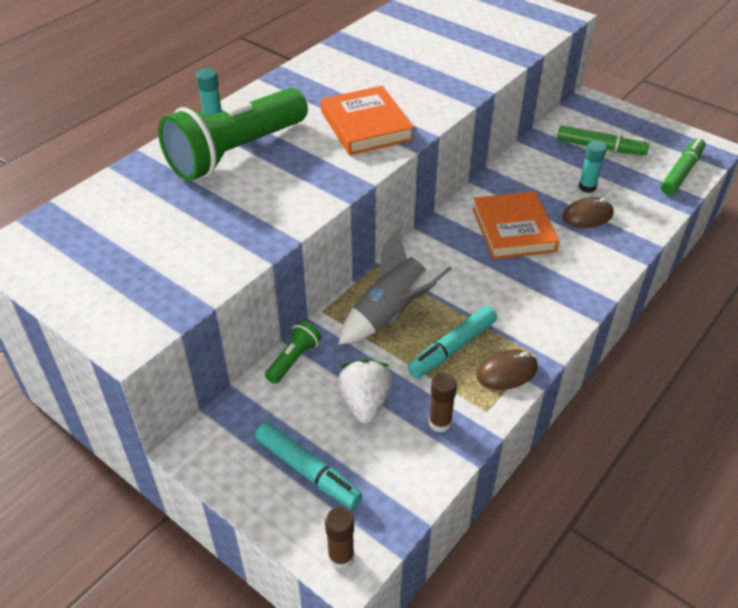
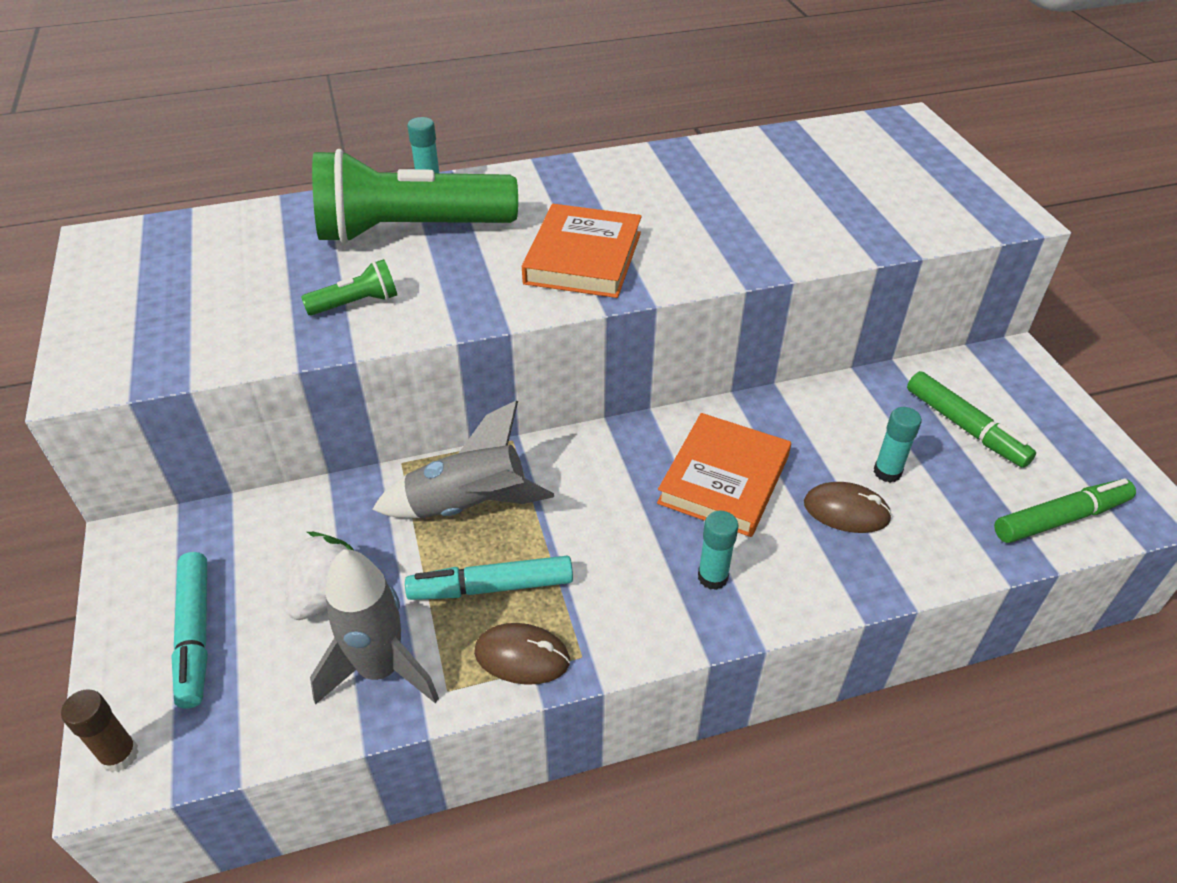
camera: 35 degrees right, 0 degrees up
green flashlight [265,321,321,384] -> green flashlight moved to [301,259,397,316]
brown glue stick [429,373,457,433] -> grey rocket [310,549,439,705]
none -> turquoise glue stick [698,511,738,590]

